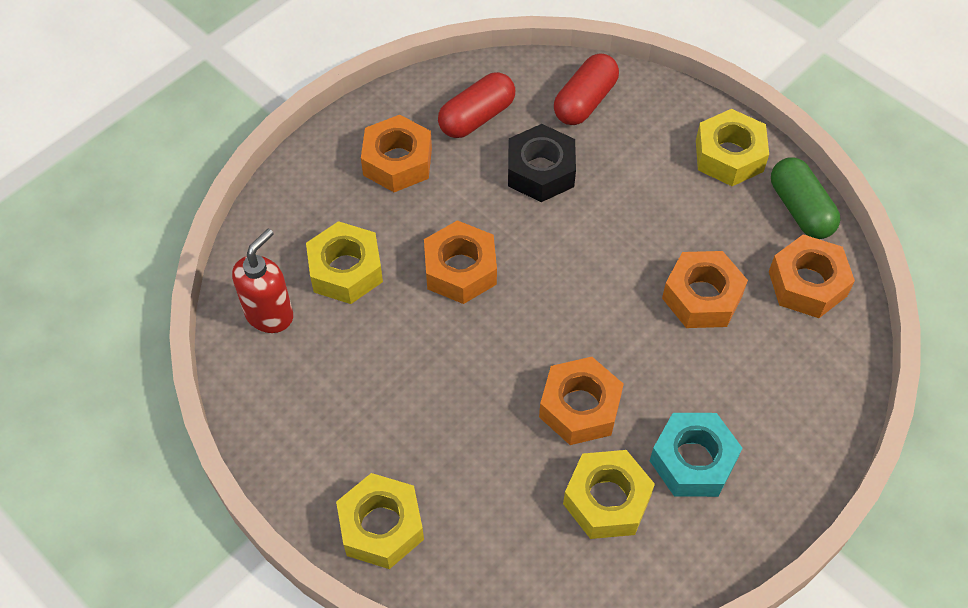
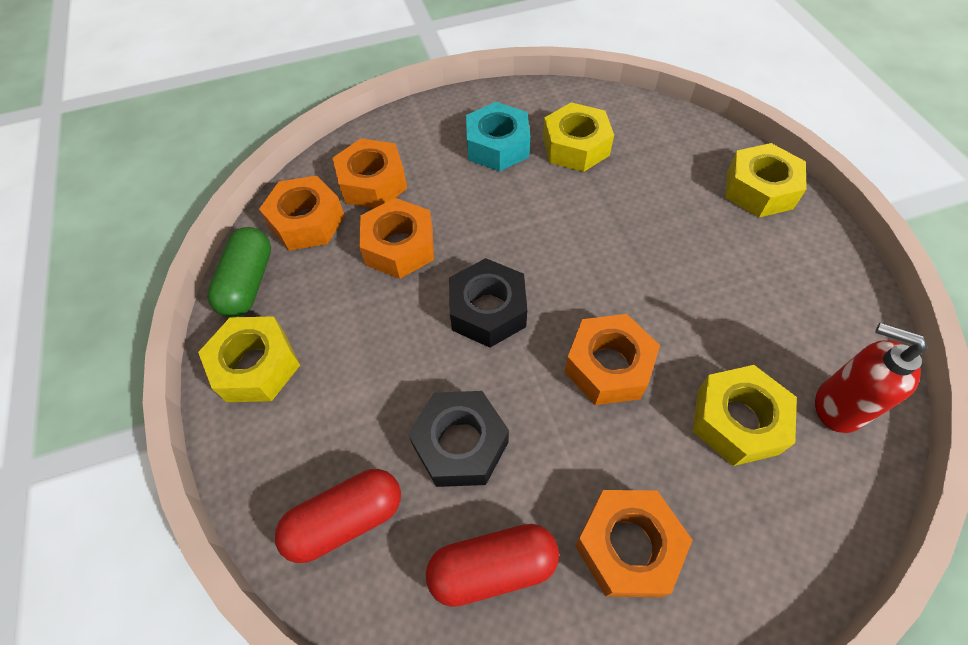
camera: 150 degrees left, 0 degrees up
red soap dispenser [232,229,293,333] -> red soap dispenser turned 60 degrees clockwise [815,323,928,433]
orange nut [539,357,624,445] -> orange nut moved to [333,138,407,208]
none -> black nut [449,258,527,348]

